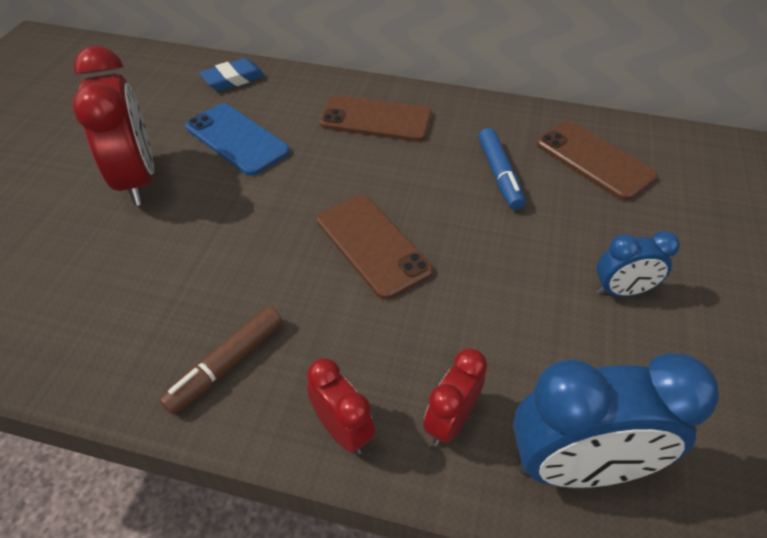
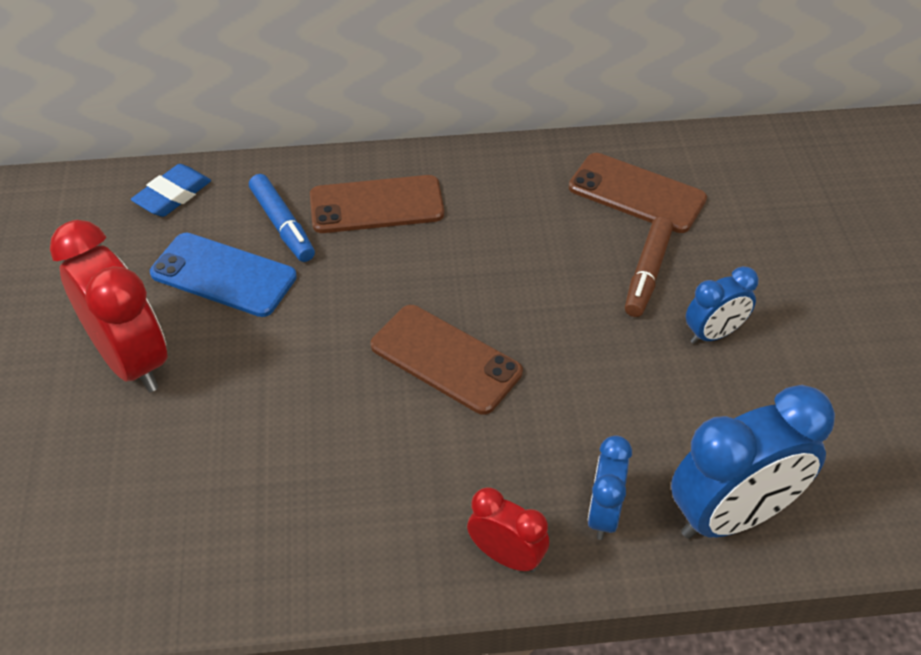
camera: 20 degrees left, 0 degrees up
brown marker [159,306,282,415] -> brown marker moved to [625,217,673,317]
red clock [423,349,487,446] -> blue clock [587,435,632,540]
blue marker [478,128,525,210] -> blue marker moved to [249,174,315,262]

